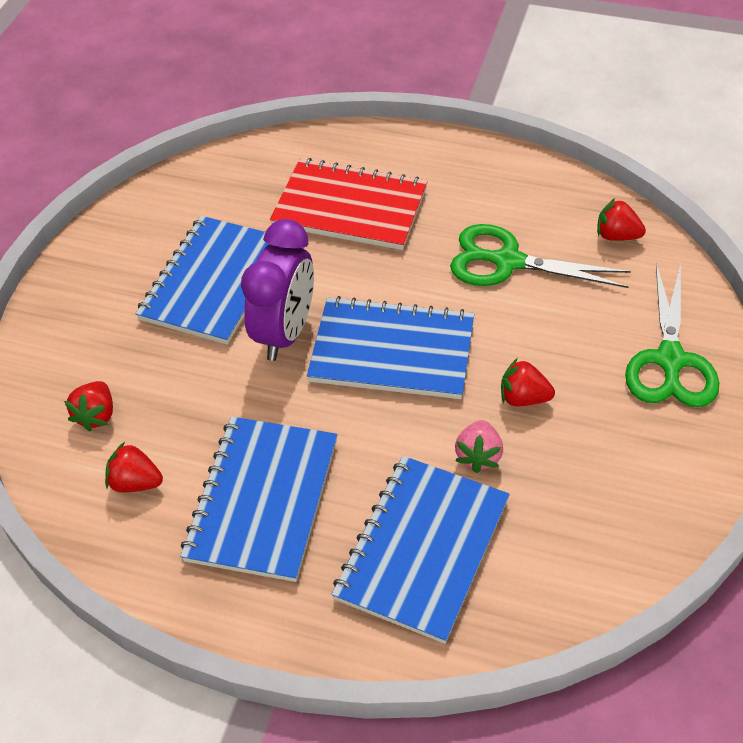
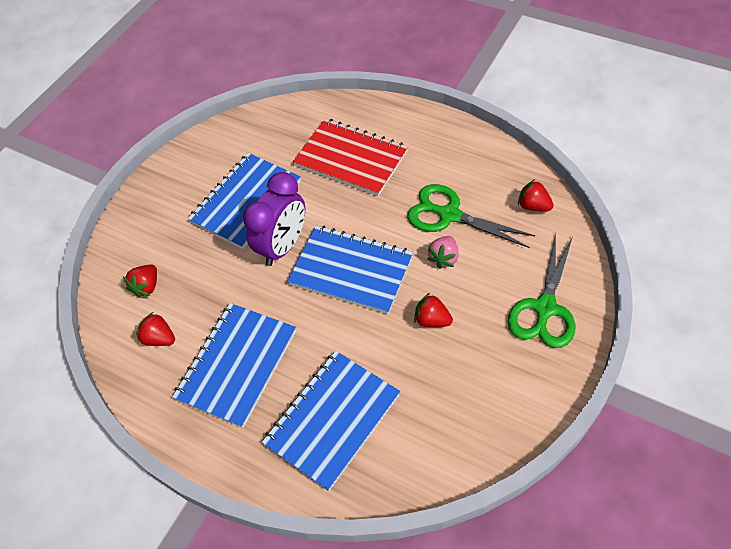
camera: 15 degrees right, 5 degrees up
pink strawberry [455,420,503,473] -> pink strawberry moved to [427,236,459,269]

